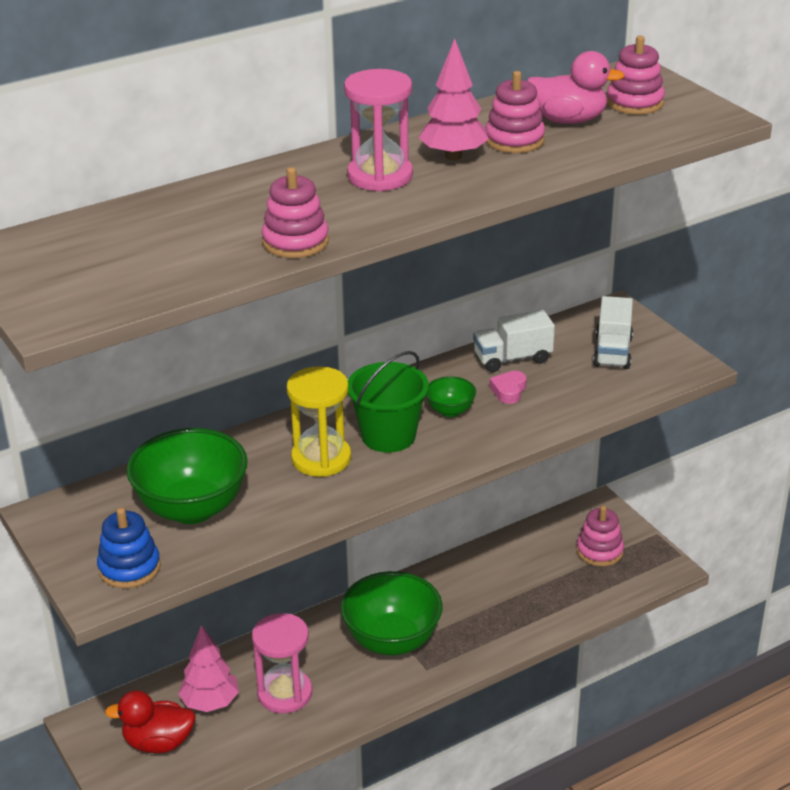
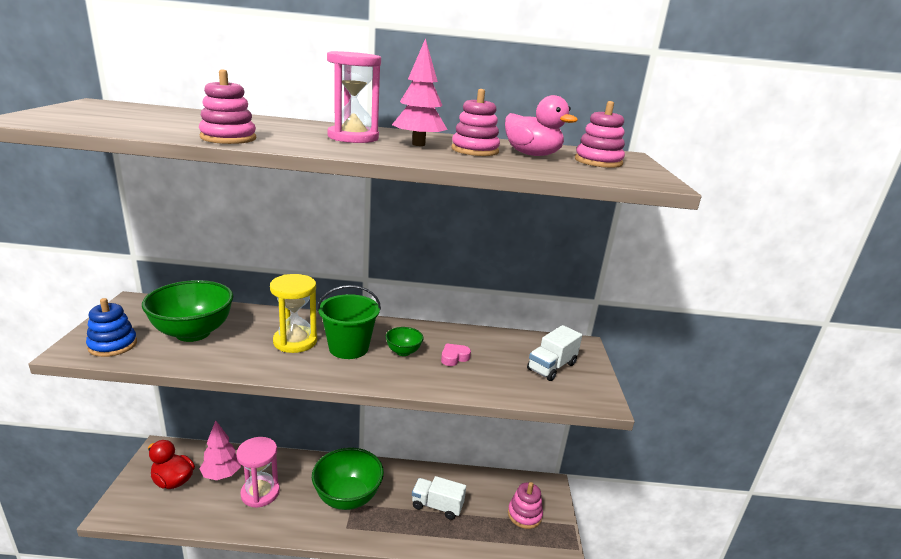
camera: 30 degrees right, 10 degrees down
white truck [473,310,555,372] -> white truck moved to [412,476,466,520]

